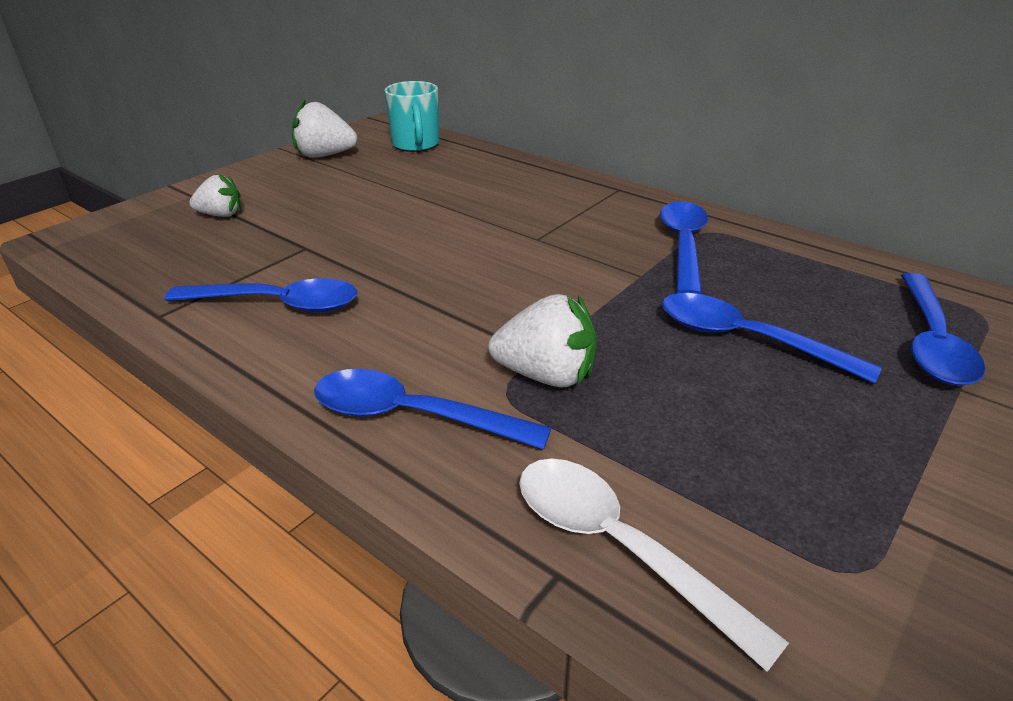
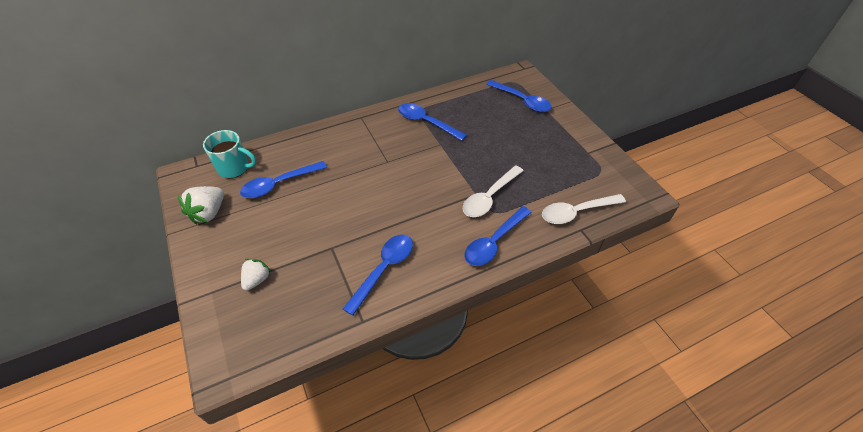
camera: 65 degrees left, 15 degrees up
white strawberry [488,294,596,388] -> white spoon [463,165,524,217]
blue spoon [662,293,882,384] -> blue spoon moved to [240,161,327,198]

